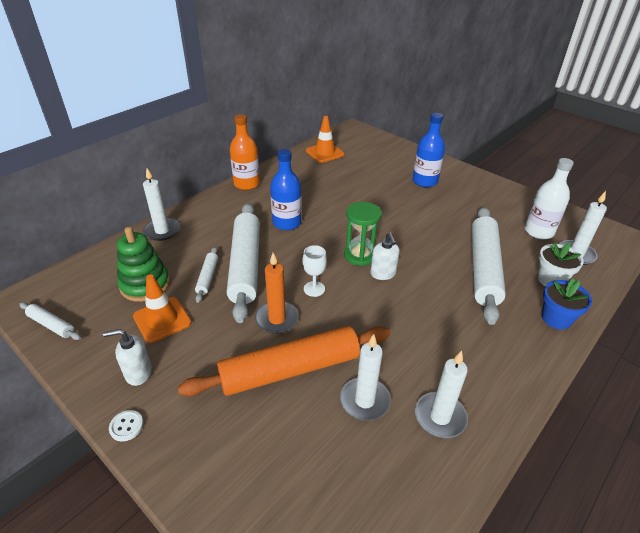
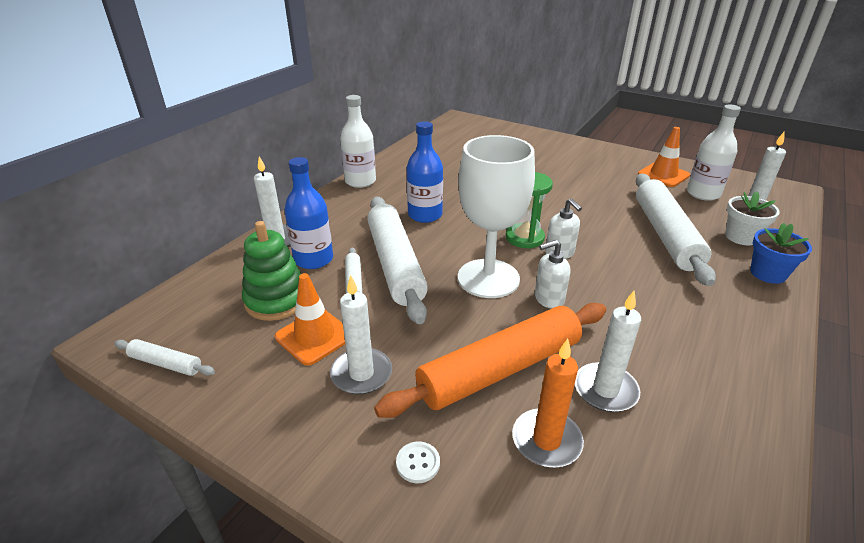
camera: 10 degrees left, 5 degrees down
white soap dispenser [103,329,152,386] -> white soap dispenser moved to [535,240,571,309]
white button [109,410,143,442] -> white button moved to [396,442,440,483]
orange bottle [230,114,260,190] -> white bottle [340,95,376,188]
orange candle [255,253,299,334] -> orange candle moved to [512,339,584,468]
white goblet [303,245,327,297] -> white goblet [458,135,535,298], size x2.36
orange traffic cone [306,116,344,163] -> orange traffic cone moved to [638,127,690,187]
blue bottle [412,113,445,187] -> blue bottle moved to [284,157,333,269]
white candle [415,351,468,438] -> white candle moved to [330,275,392,395]

